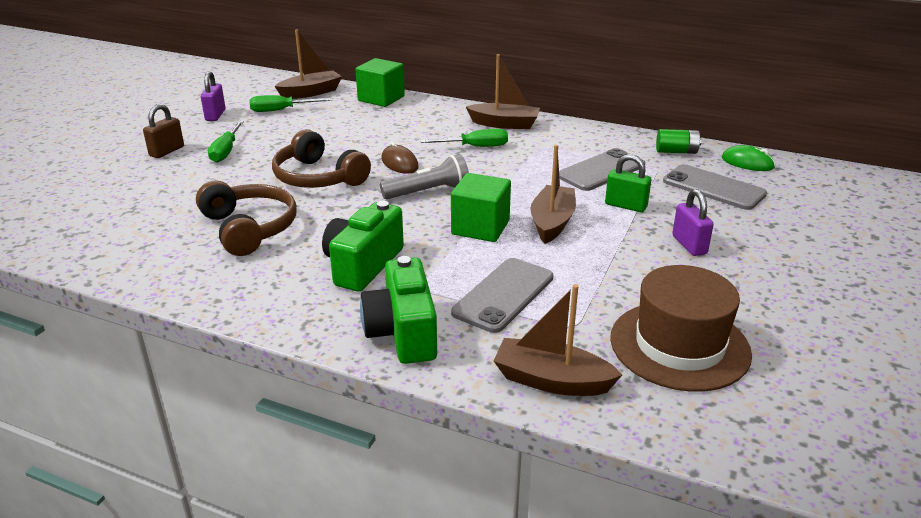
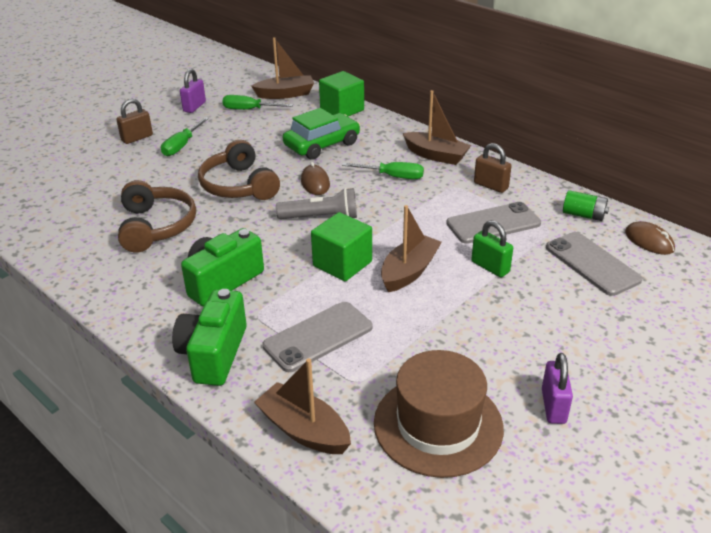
camera: 20 degrees right, 5 degrees up
purple padlock [672,189,714,256] -> purple padlock moved to [542,353,573,424]
green mouse [722,145,775,171] -> brown mouse [625,221,675,255]
none -> green car [283,108,360,160]
none -> brown padlock [474,143,512,193]

